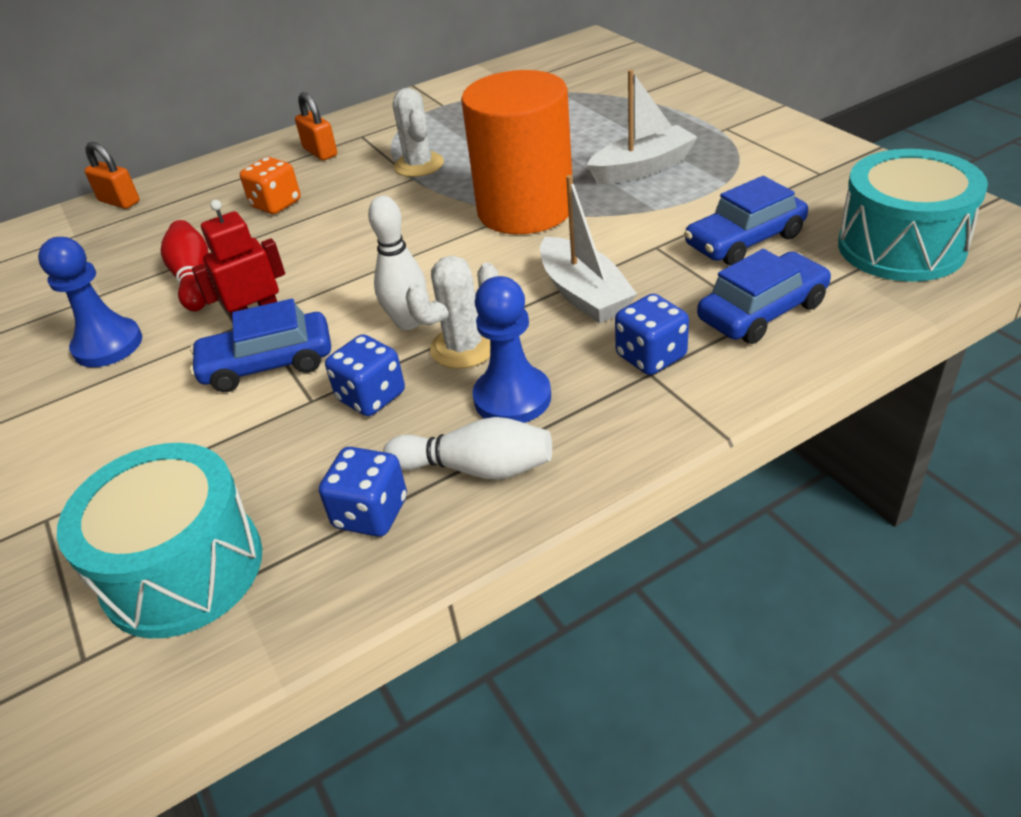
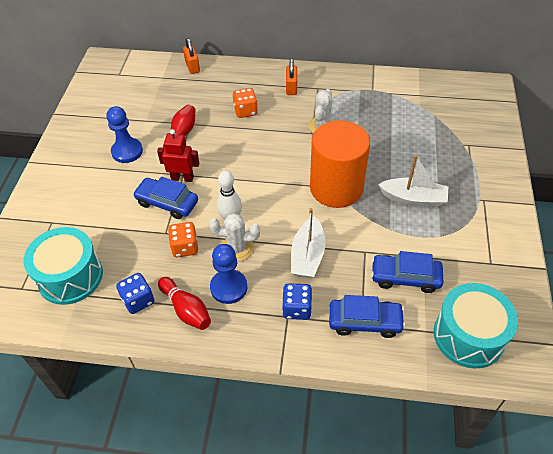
camera: 35 degrees right, 10 degrees up
blue dice [325,334,405,416] -> orange dice [168,222,198,257]
white bowling pin [383,417,552,480] -> red bowling pin [158,277,211,330]

